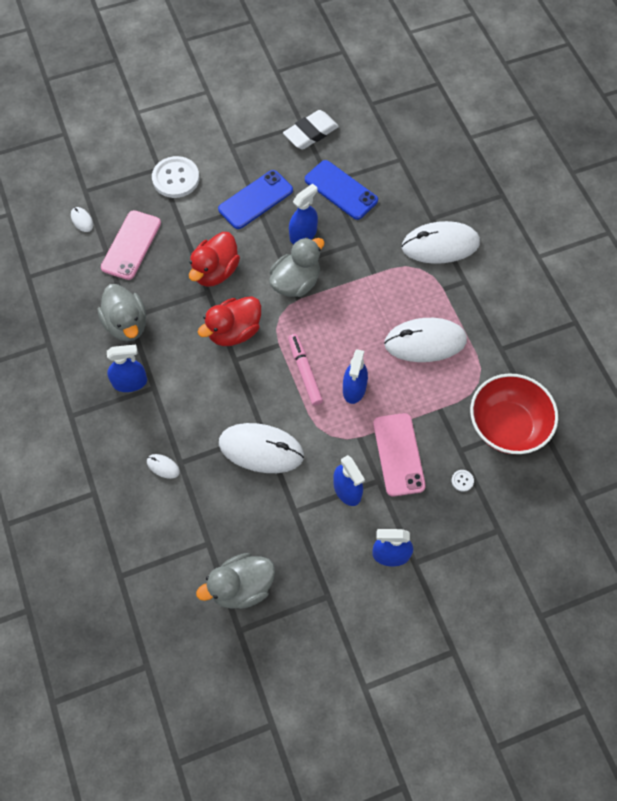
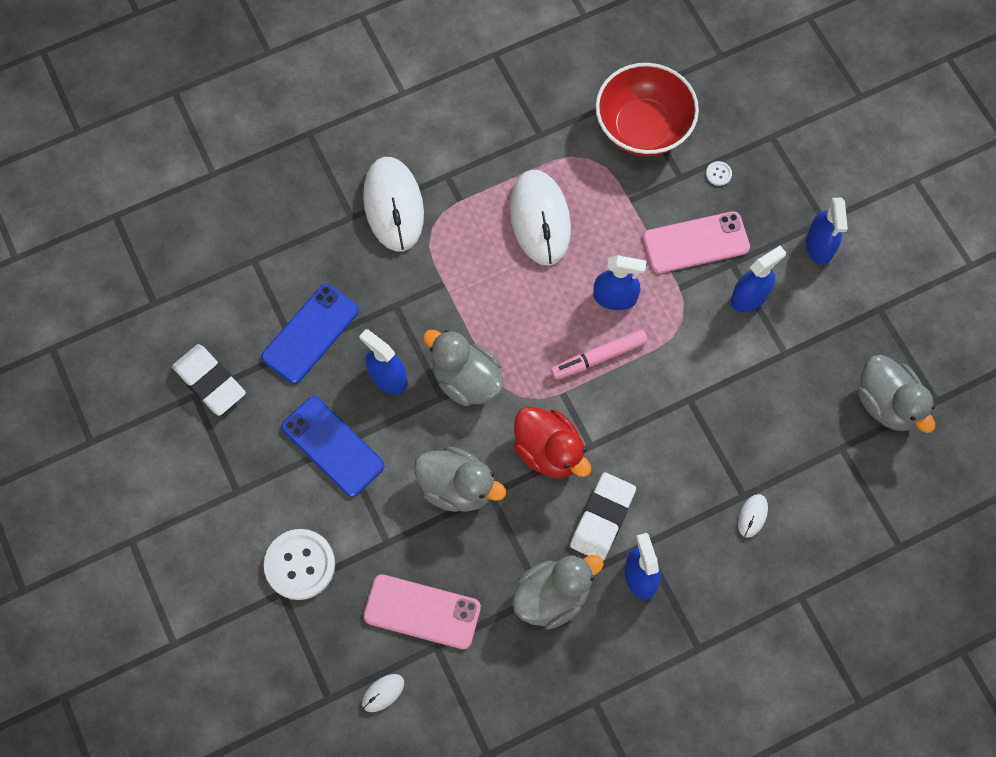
camera: 95 degrees left, 5 degrees up
red duck [189,232,240,287] -> grey duck [414,446,506,512]
white mouse [219,423,304,473] -> none
none -> white eraser [570,472,636,561]

